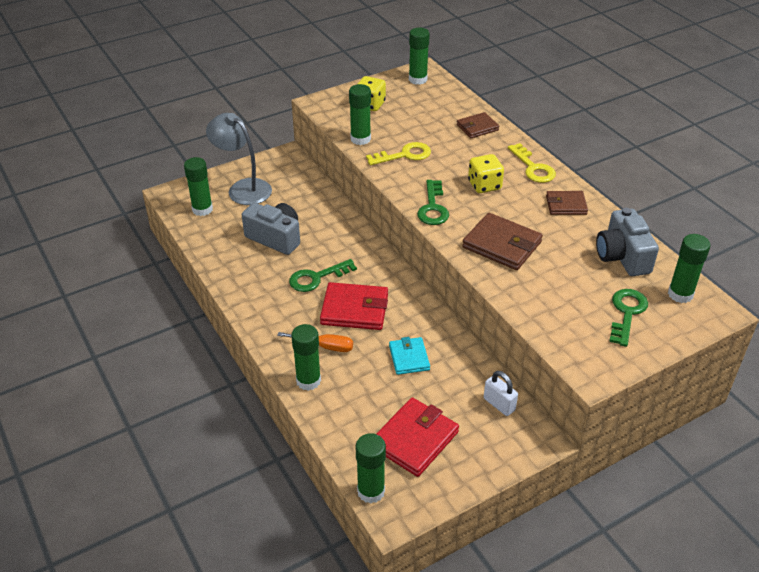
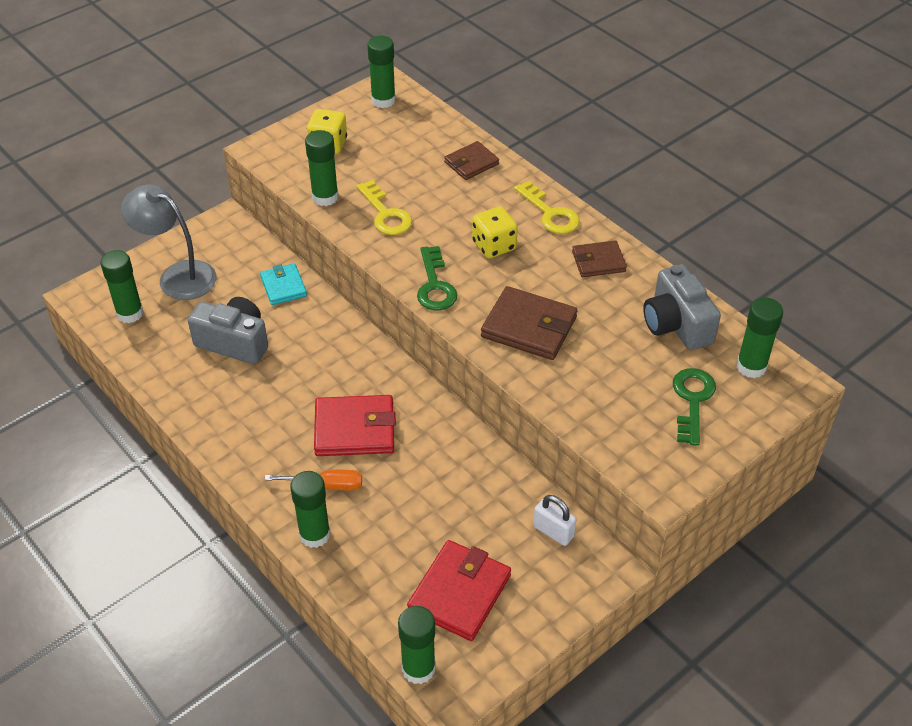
camera: 10 degrees left, 5 degrees up
green key [289,259,357,292] -> none
yellow key [366,142,431,165] -> yellow key turned 90 degrees clockwise [357,180,412,235]
turquoise wallet [389,337,430,375] -> turquoise wallet moved to [260,263,307,305]

